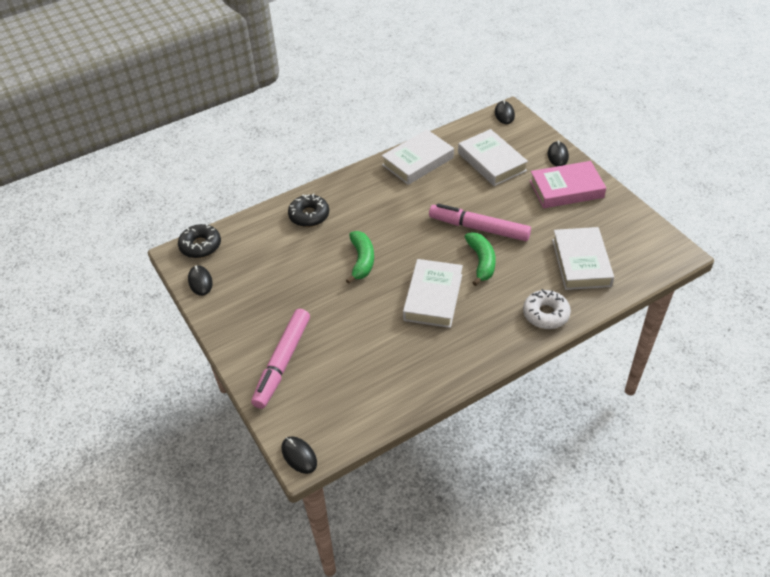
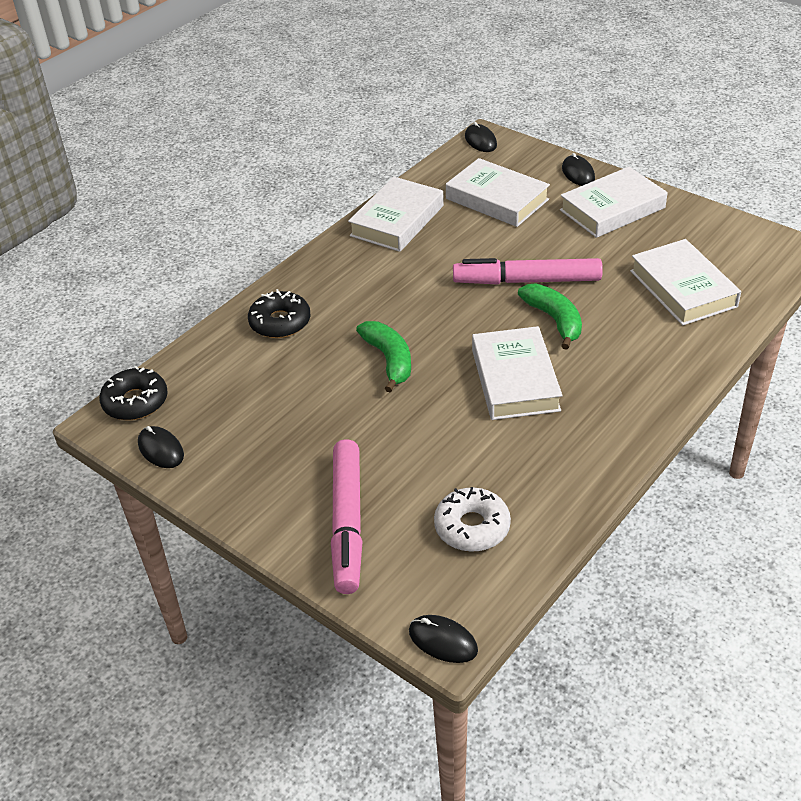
camera: 20 degrees left, 5 degrees down
white donut [523,289,571,329] -> white donut moved to [434,487,511,552]
pink book [530,161,606,208] -> white book [560,167,668,238]

